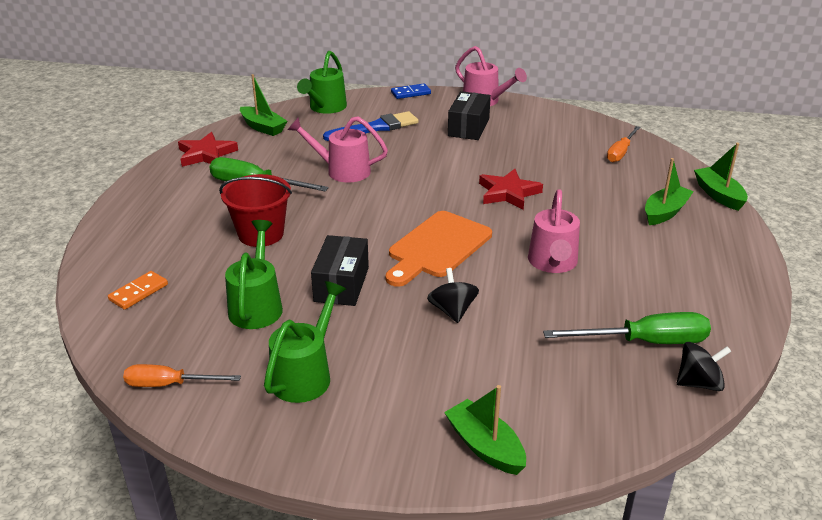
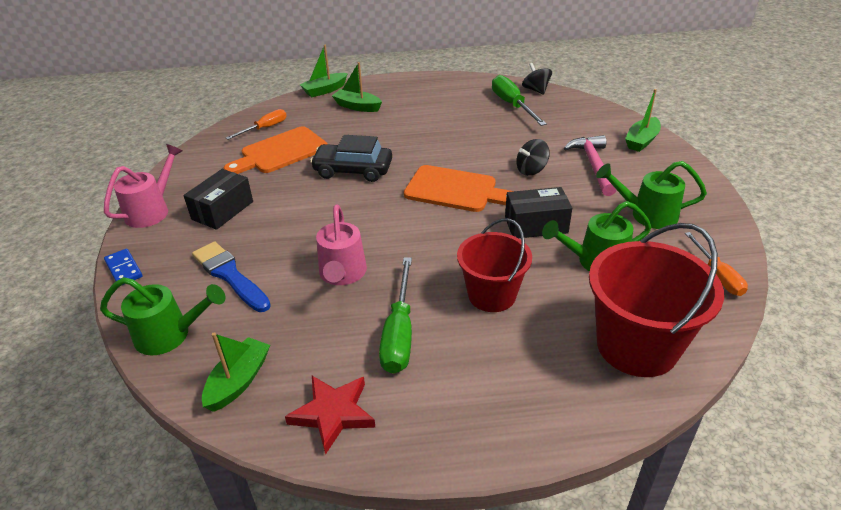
camera: 105 degrees left, 5 degrees up
orange domino [108,271,168,310] -> red bucket [589,223,724,377]
black box [448,91,491,140] -> black box turned 60 degrees counterclockwise [184,169,253,230]
red star [479,169,543,210] -> black car [310,135,392,182]
pink watering can [528,190,580,273] -> none
orange screwdriver [607,126,640,163] -> orange screwdriver turned 60 degrees counterclockwise [226,109,286,140]
none -> orange cutting board [224,126,328,174]
none -> pink hammer [564,135,616,196]

